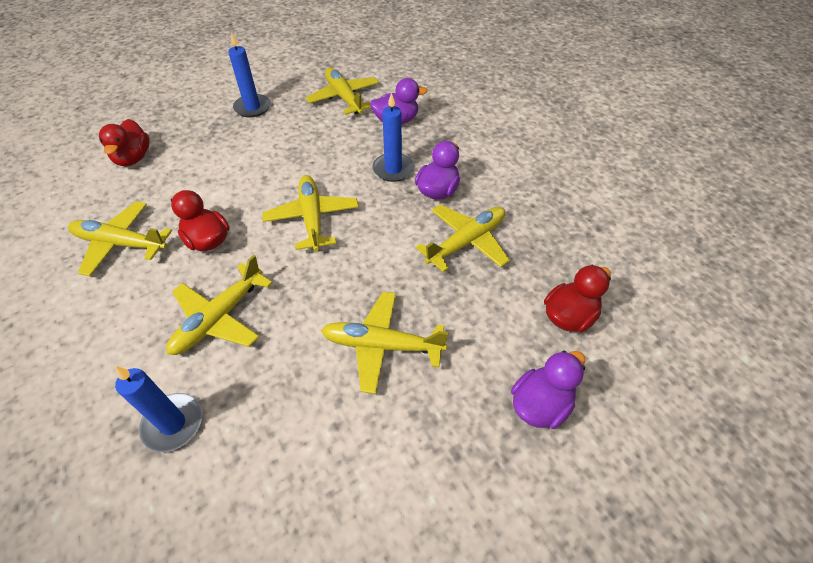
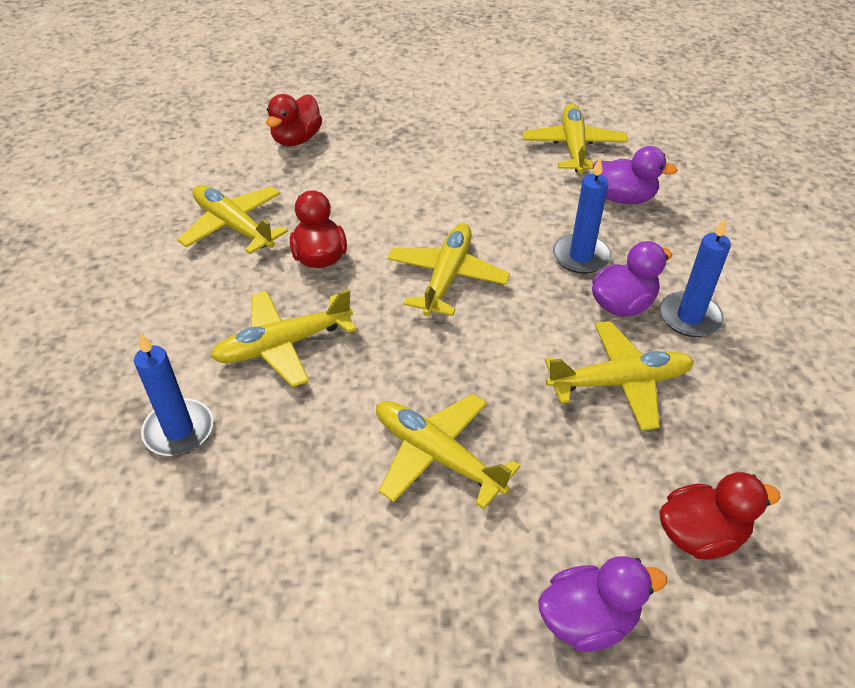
camera: 30 degrees right, 5 degrees down
blue candle [228,32,271,117] -> blue candle moved to [660,217,731,337]

